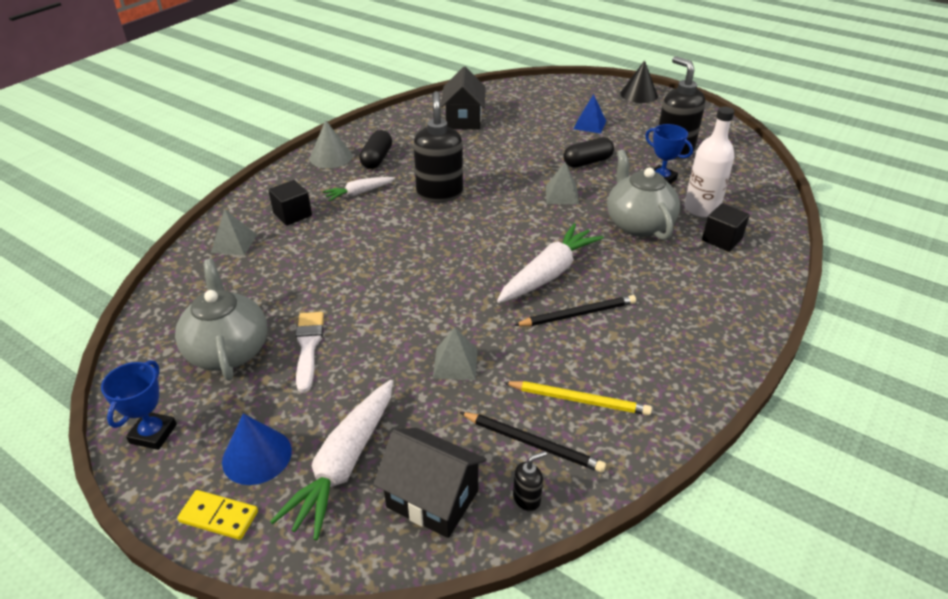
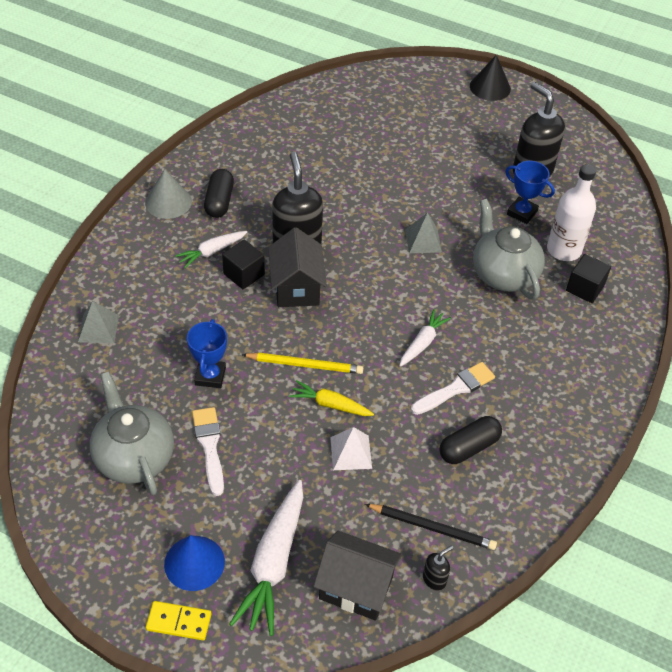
camera: 10 degrees left, 10 degrees up
blue trophy [101,360,177,450] -> blue trophy moved to [187,319,227,388]
black cube [268,180,312,226] -> black cube moved to [222,240,265,289]
grey pyramid [433,327,478,380] -> white pyramid [330,427,372,470]
black house [441,67,486,130] -> black house moved to [268,227,327,307]
white carrot [497,223,604,303] -> white carrot [399,309,451,367], size x0.57
yellow pencil [503,381,652,416] -> yellow pencil moved to [242,352,363,374]
black pencil [514,295,636,326] -> white brush [411,362,495,415]
black capsule [564,137,614,168] -> black capsule moved to [439,416,502,464]
blue pyramid [574,94,606,134] -> none
none -> yellow carrot [289,380,374,416]

